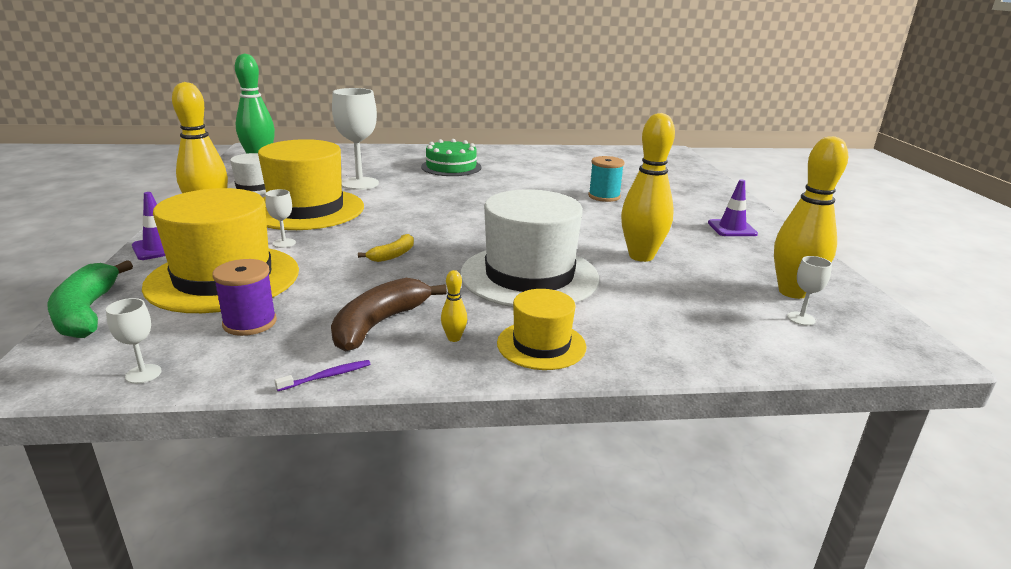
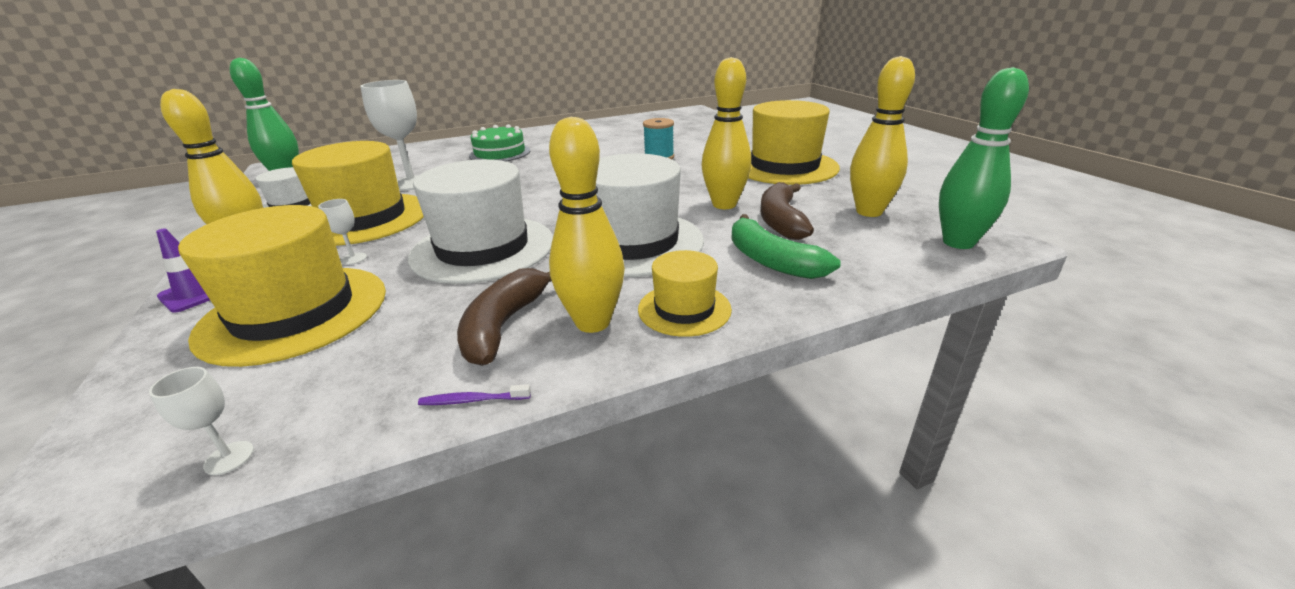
camera: 15 degrees left, 5 degrees up
green banana [48,260,133,338] -> green banana moved to [731,214,841,279]
purple spool [212,259,277,336] -> none
purple toothbrush [274,360,370,391] -> purple toothbrush turned 135 degrees counterclockwise [418,384,531,405]
yellow banana [358,234,414,262] -> white hat [408,159,553,284]
yellow bowling pin [441,270,467,342] -> yellow bowling pin [549,117,625,333], size x2.47
purple traffic cone [708,180,758,236] -> yellow hat [748,100,840,185]
white goblet [787,256,832,326] -> none
none -> brown banana [760,182,814,240]
none -> green bowling pin [939,67,1029,249]

